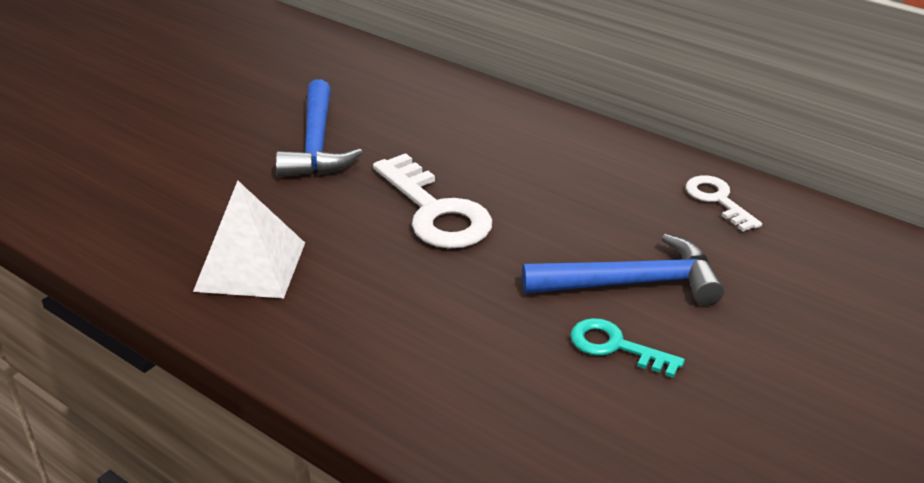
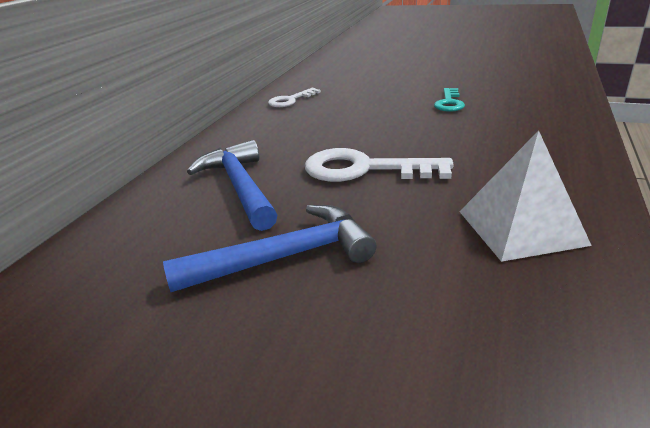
camera: 105 degrees left, 5 degrees down
white key [373,153,492,249] -> white key turned 120 degrees counterclockwise [305,148,454,182]
blue hammer [522,234,724,305] -> blue hammer moved to [187,140,277,231]

